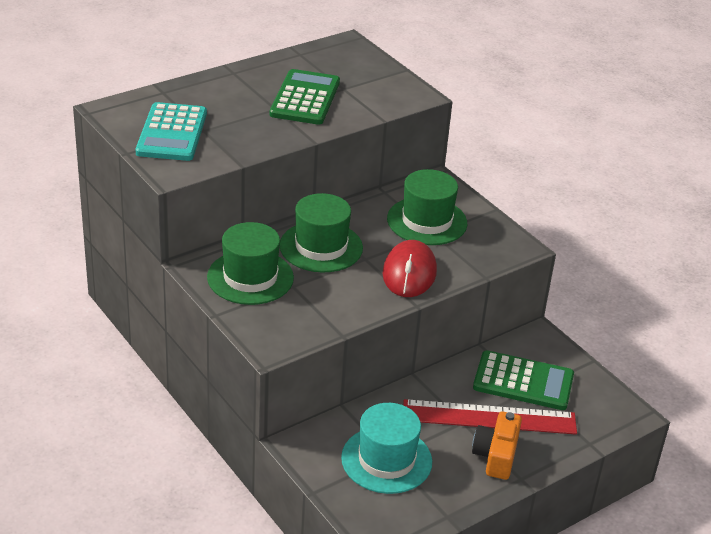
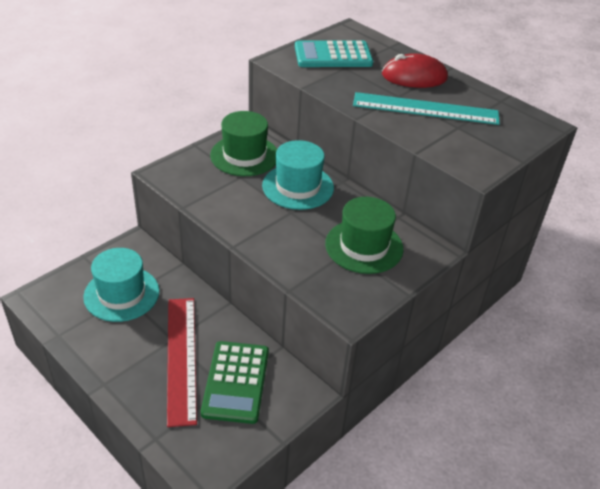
camera: 80 degrees right, 5 degrees up
green calculator [270,69,340,125] -> turquoise ruler [353,92,500,125]
green hat [280,193,363,272] -> turquoise hat [262,140,334,210]
red mouse [382,240,437,297] -> red mouse moved to [382,53,448,88]
orange camera [472,412,522,480] -> none

